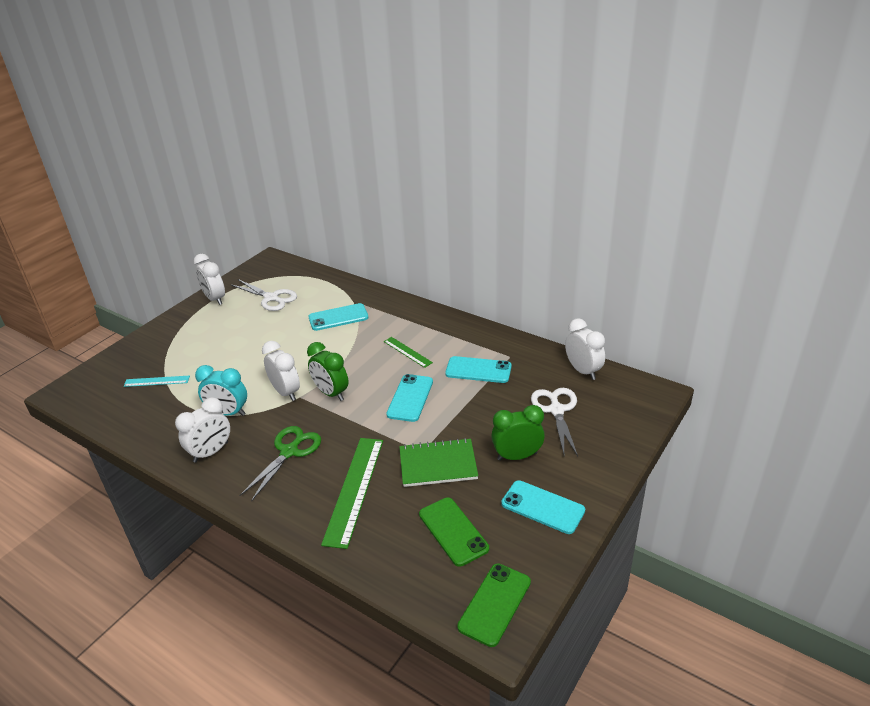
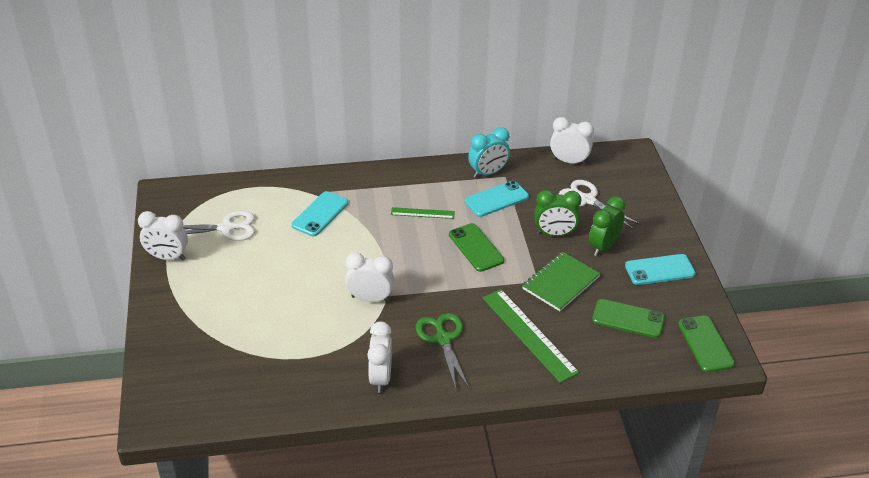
camera: 45 degrees left, 5 degrees up
turquoise ruler [124,376,190,387] -> none
turquoise clock [195,365,247,416] -> turquoise clock moved to [468,127,510,178]
green clock [307,342,349,401] -> green clock moved to [535,190,581,236]
turquoise phone [386,374,433,422] -> green phone [449,223,504,272]

